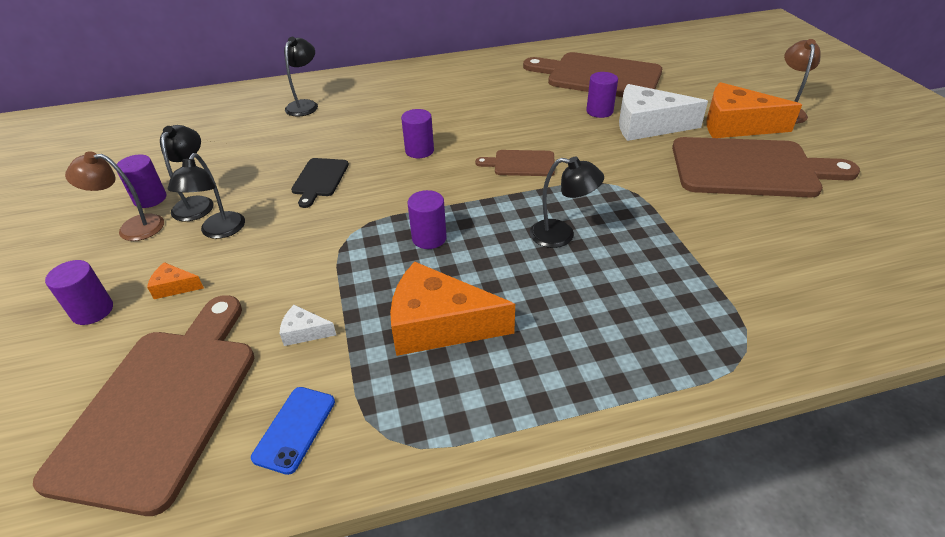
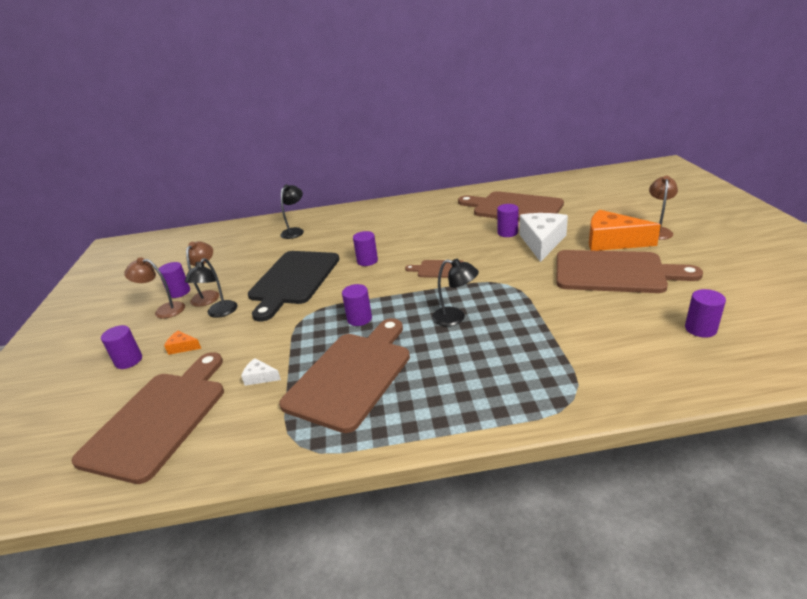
camera: 10 degrees right, 10 degrees down
black lamp [160,125,213,221] -> brown lamp [186,241,219,307]
blue phone [251,387,335,475] -> none
black cutting board [291,158,349,208] -> black cutting board [248,251,339,322], size x2.13
orange cheese [390,261,515,356] -> brown cutting board [279,318,410,433]
white cheese [619,84,708,141] -> white cheese turned 90 degrees clockwise [519,213,568,262]
none -> purple cylinder [685,289,726,338]

